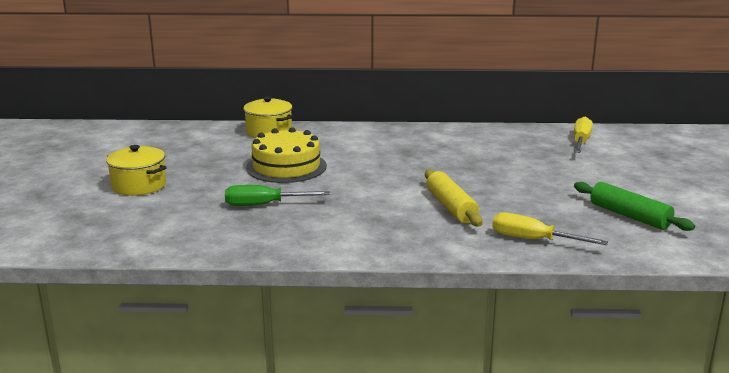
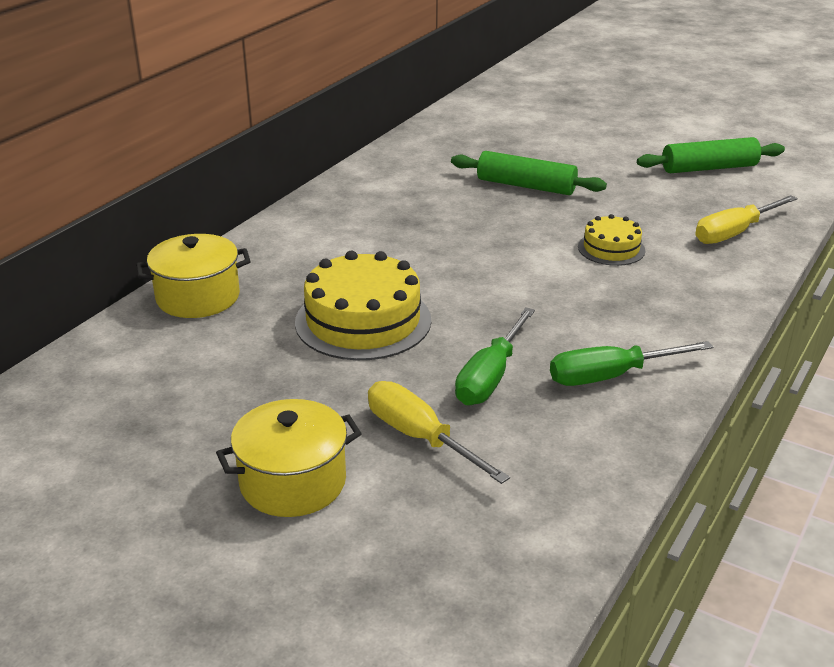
camera: 60 degrees left, 10 degrees up
yellow rolling pin [425,170,483,227] -> yellow cake [578,214,645,266]
yellow screwdriver [574,117,592,153] -> yellow screwdriver moved to [368,381,510,484]
none -> green rolling pin [451,151,607,195]
none -> green screwdriver [550,341,713,386]

